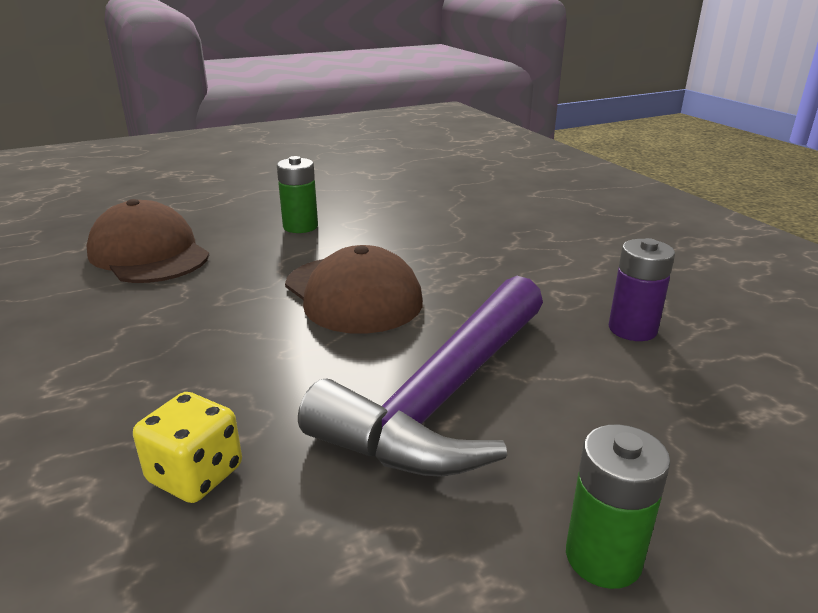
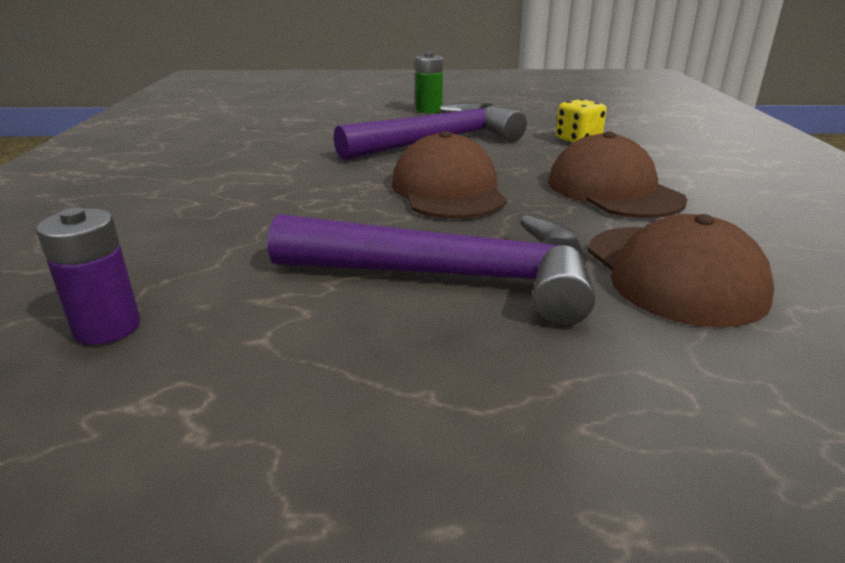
camera: 155 degrees left, 0 degrees up
green battery [277,156,318,233] -> purple hammer [268,214,595,326]
purple battery [609,238,675,341] -> purple battery moved to [36,207,141,345]
none -> brown cap [548,131,687,218]

